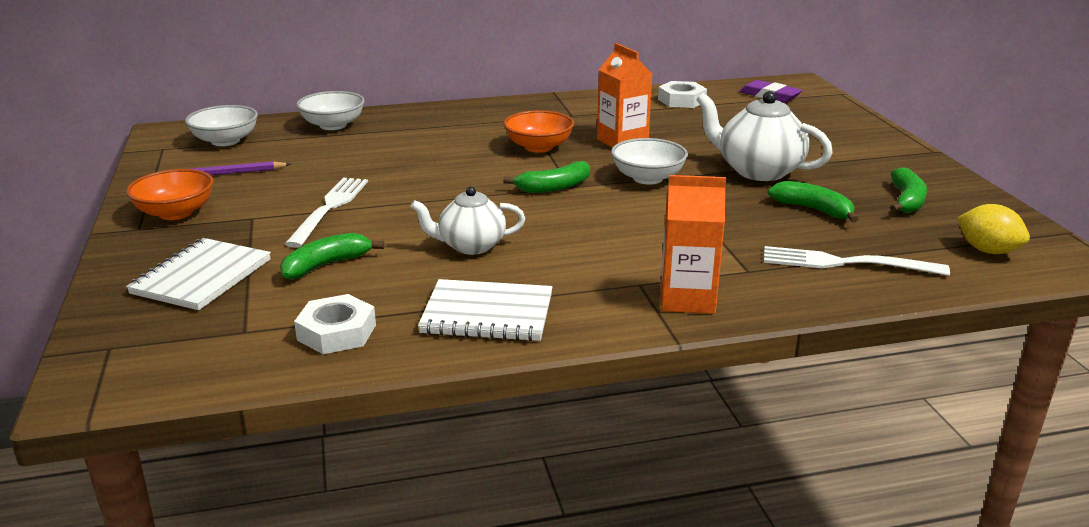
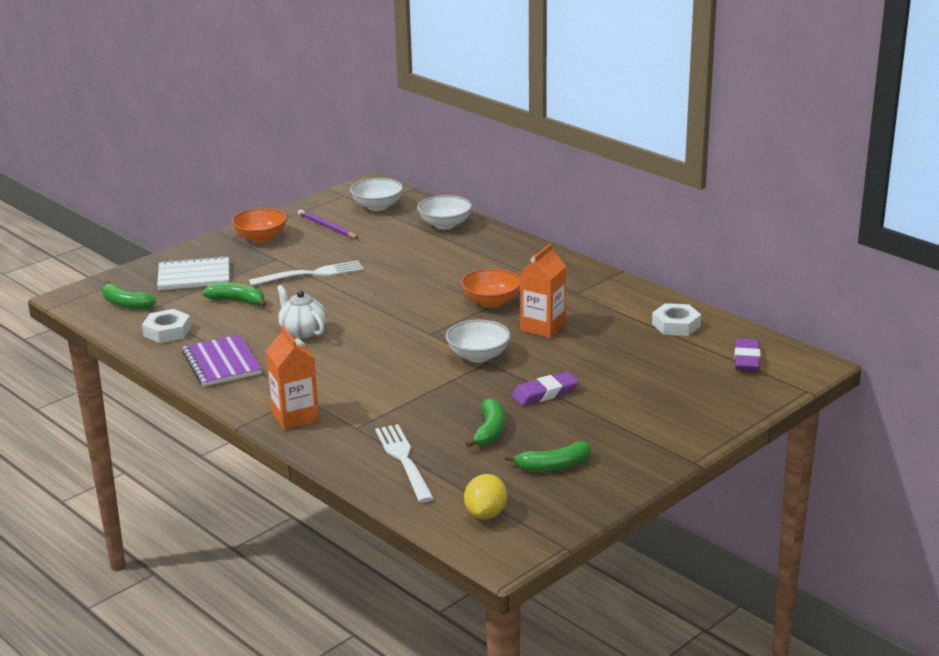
camera: 60 degrees right, 0 degrees up
white notebook [418,279,552,341] -> purple notebook [182,335,262,386]
green banana [503,161,590,193] -> green banana moved to [102,281,156,310]
white teapot [696,91,833,181] -> purple eraser [512,372,579,406]

